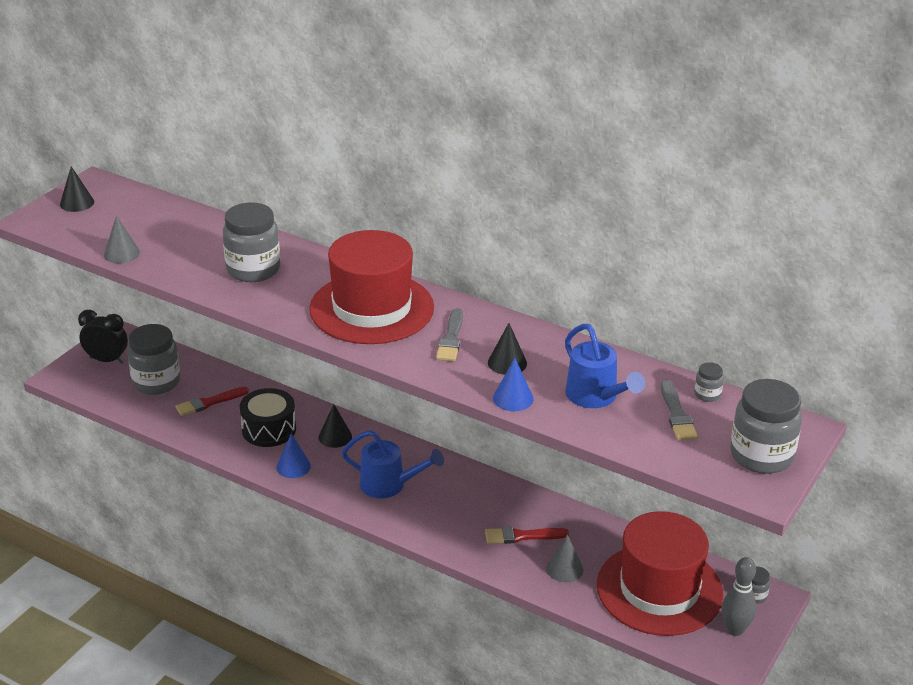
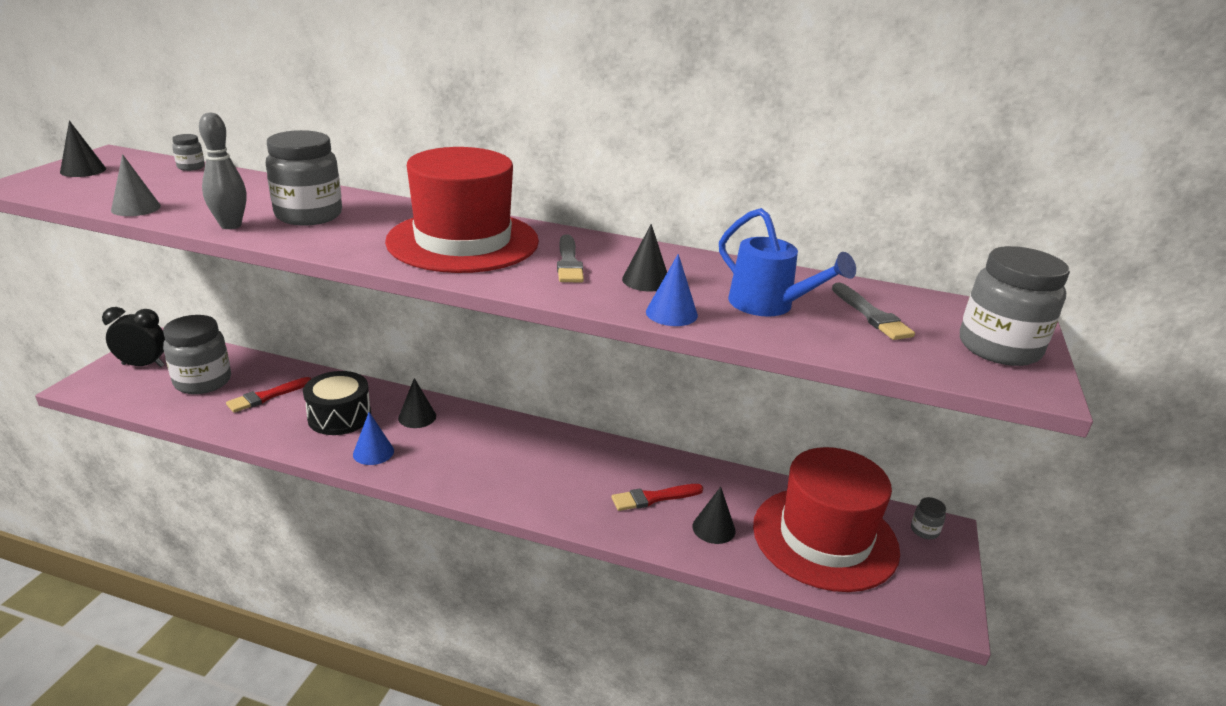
camera: 15 degrees left, 5 degrees down
blue watering can [342,430,444,498] -> none
grey cone [546,535,584,582] -> black cone [692,487,736,544]
grey jar [694,362,724,402] -> grey jar moved to [172,134,205,171]
grey bowling pin [722,557,756,636] -> grey bowling pin moved to [199,112,247,229]

